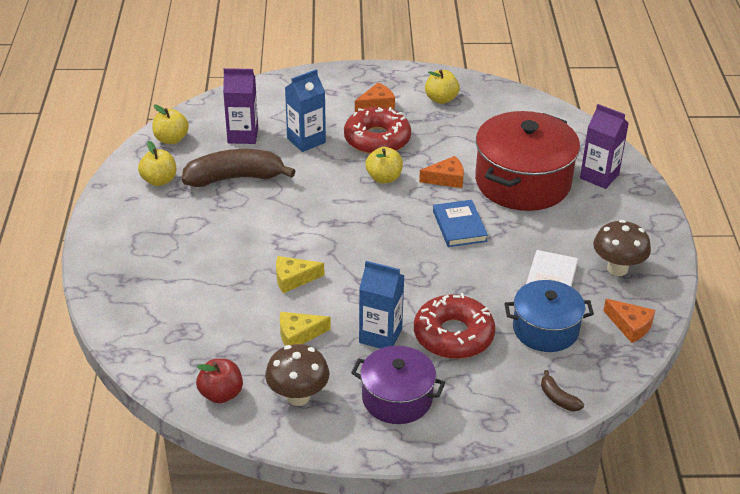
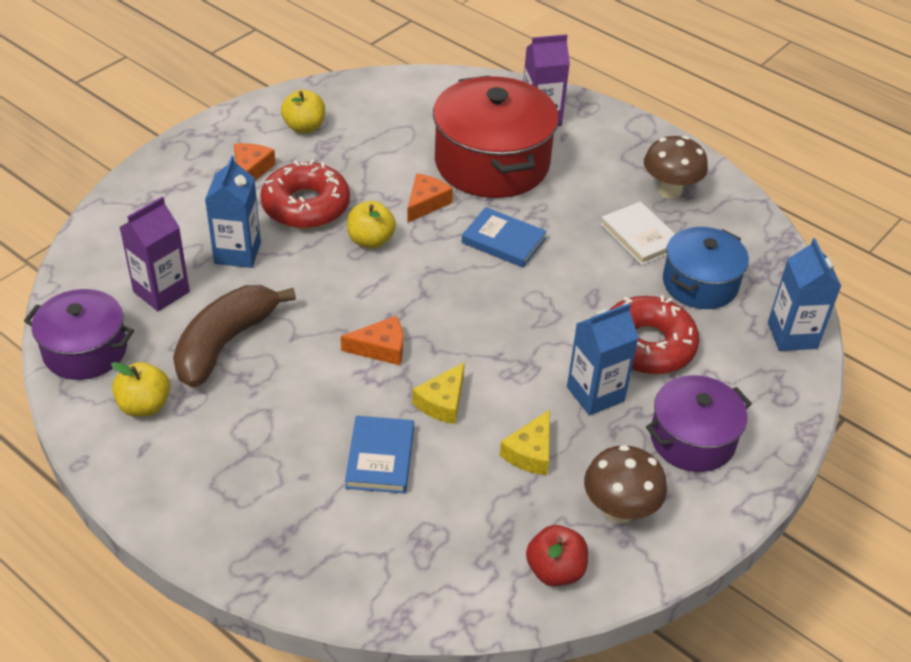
camera: 50 degrees left, 5 degrees up
yellow apple [152,105,189,144] -> purple pot [24,289,134,380]
brown banana [541,370,584,411] -> blue carton [768,238,841,351]
orange cheese [603,299,655,343] -> orange cheese moved to [341,316,403,365]
none -> blue book [345,416,414,494]

